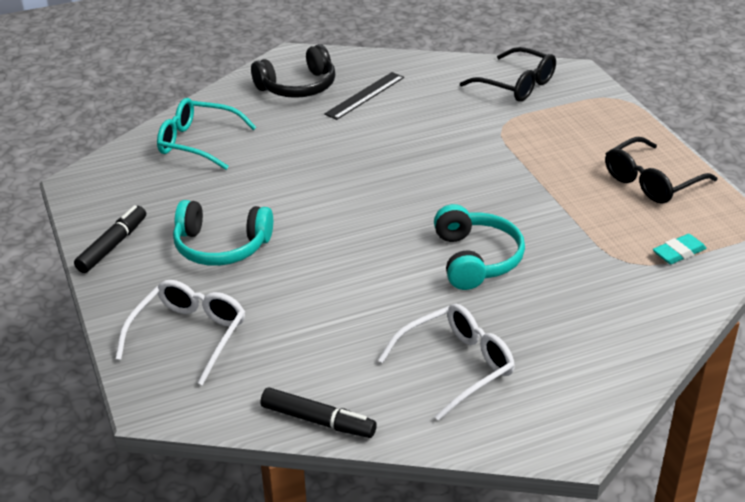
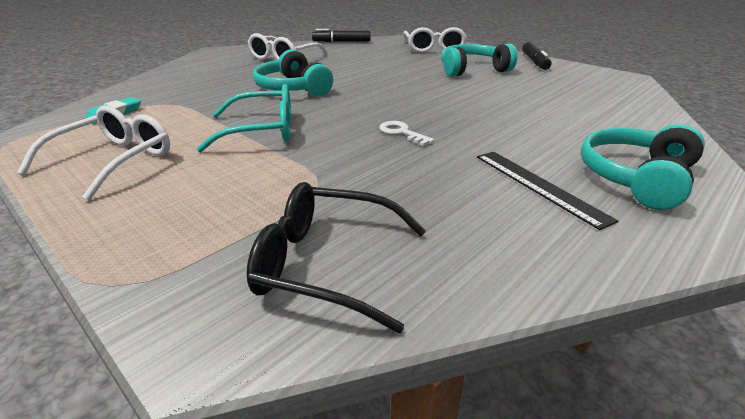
camera: 155 degrees right, 5 degrees down
turquoise glasses [157,98,256,170] -> turquoise glasses moved to [197,84,291,152]
black headphones [251,44,335,98] -> turquoise headphones [581,124,705,210]
black ruler [324,72,404,120] -> black ruler turned 45 degrees counterclockwise [477,152,619,230]
black glasses [605,137,717,204] -> white glasses [17,106,170,200]
none -> white key [379,121,434,146]

